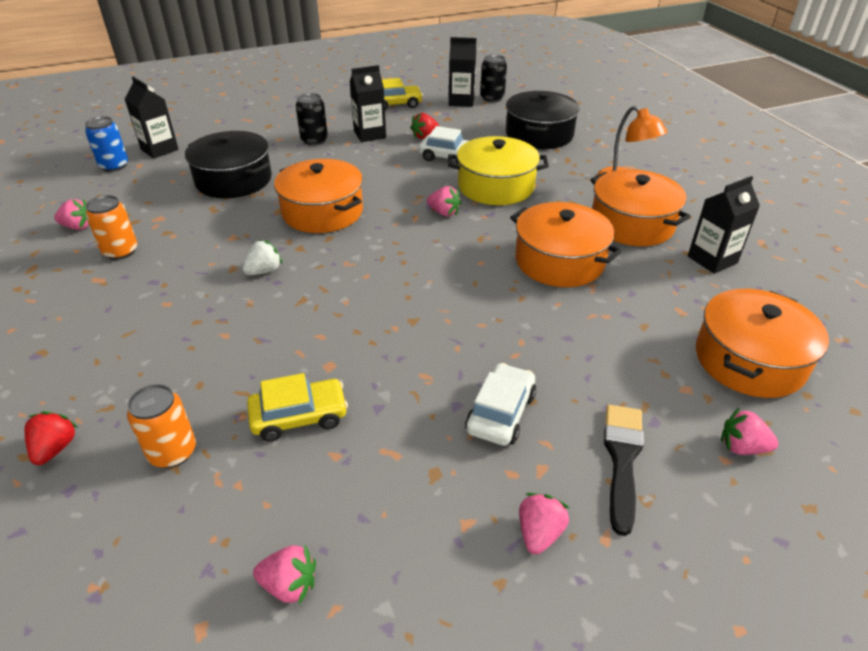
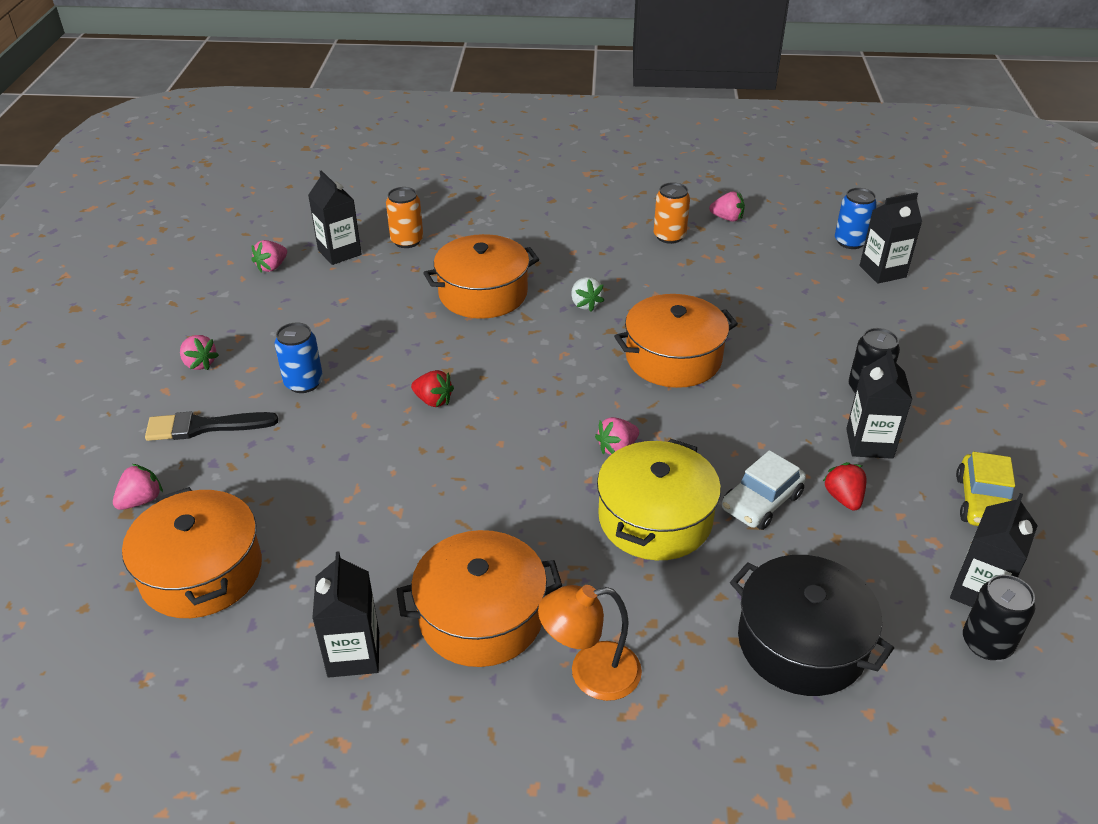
camera: 115 degrees right, 0 degrees up
red strawberry [24,411,78,465] -> red strawberry moved to [411,370,454,407]
pink strawberry [54,199,90,230] -> pink strawberry turned 105 degrees counterclockwise [709,191,745,222]
black pot [185,131,272,198] -> none
yellow car [247,373,348,442] -> none
white car [465,363,536,446] -> blue can [275,323,323,393]
orange pot [510,202,622,287] -> orange pot moved to [424,234,539,319]
black brush [604,405,644,536] -> black brush turned 135 degrees clockwise [145,412,278,441]
none -> black carton [308,170,362,265]

